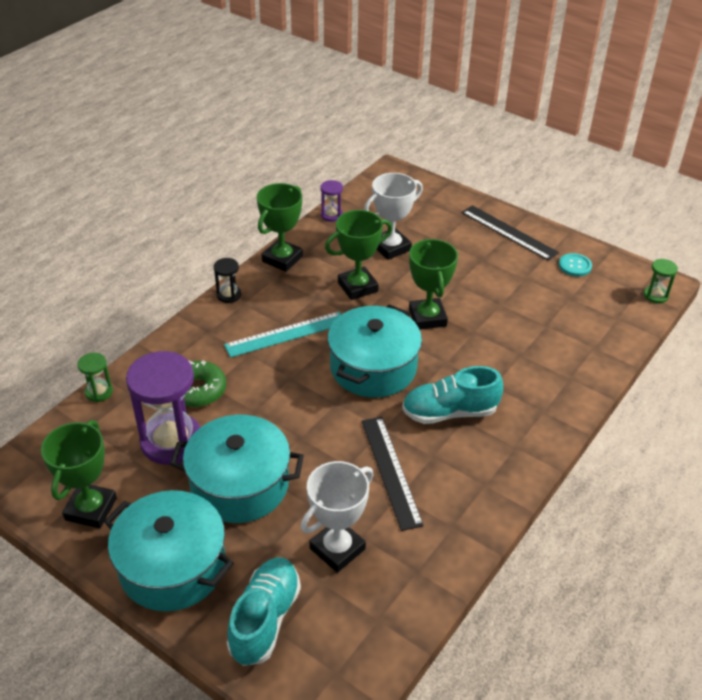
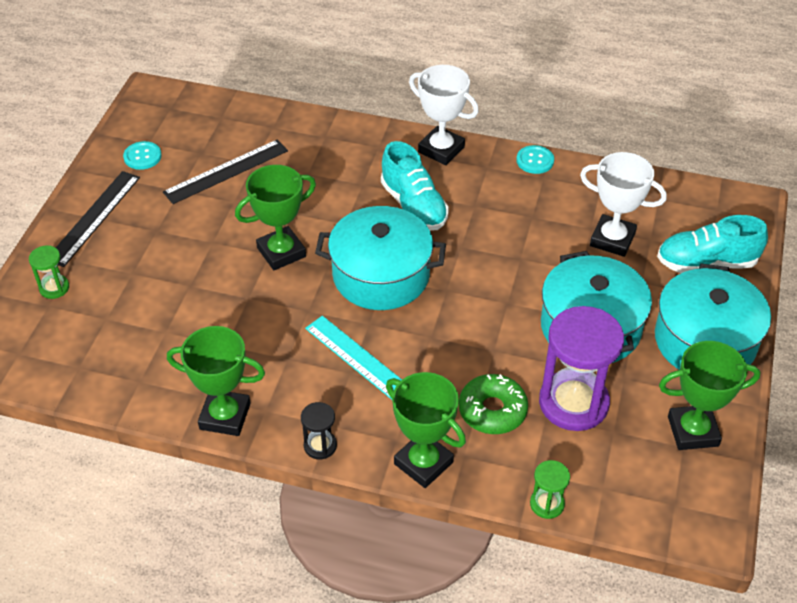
camera: 110 degrees left, 5 degrees up
purple hourglass [320,180,343,222] -> none
green trophy [325,210,392,300] -> green trophy moved to [386,372,466,488]
black ruler [362,417,424,531] -> black ruler moved to [163,140,288,204]
white trophy [364,173,423,260] -> white trophy moved to [409,65,479,165]
green hourglass [644,259,678,304] -> green hourglass moved to [29,245,69,299]
none -> turquoise button [517,145,554,174]

